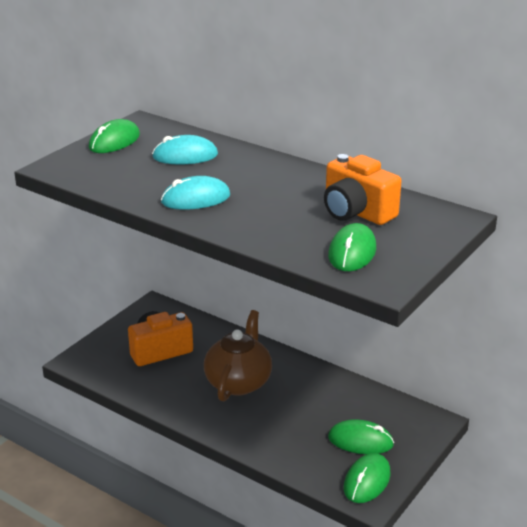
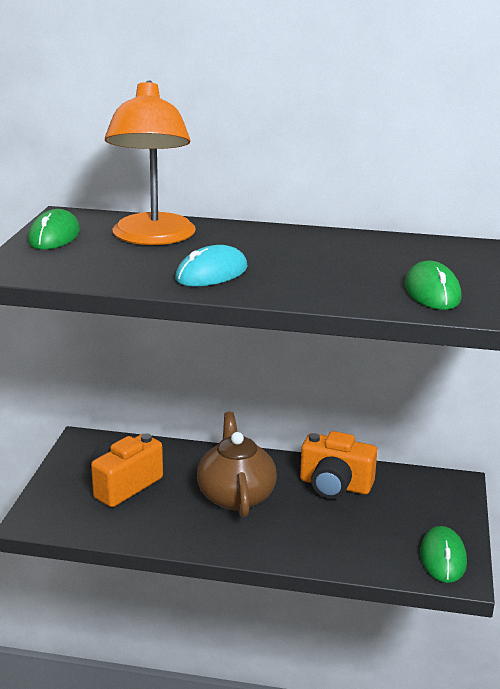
camera: 25 degrees left, 5 degrees down
turquoise mouse [152,135,218,165] -> orange lamp [105,80,196,245]
orange camera [324,154,402,225] -> orange camera moved to [300,431,377,499]
green mouse [328,420,394,454] -> none

